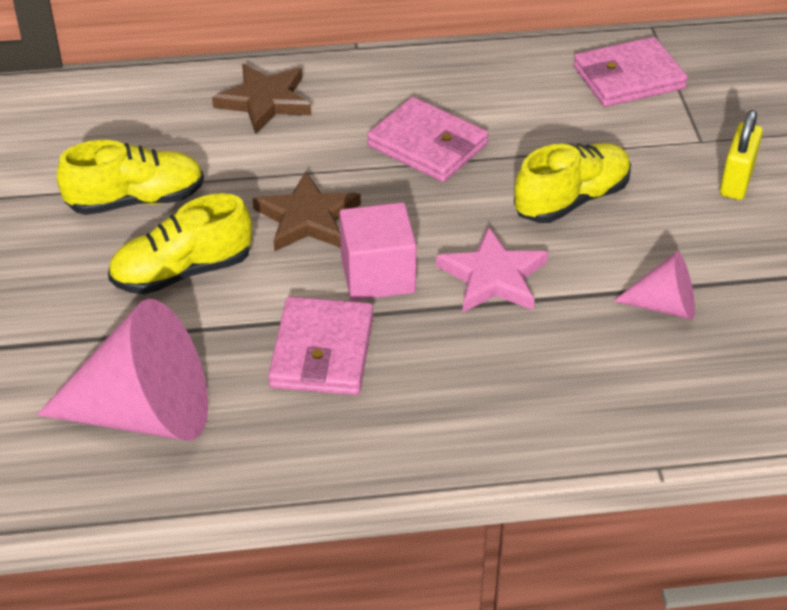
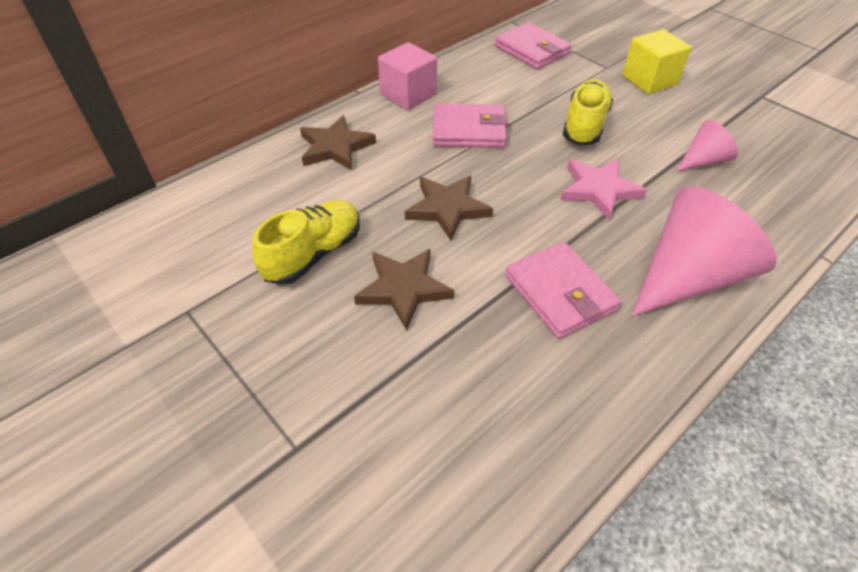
camera: 35 degrees left, 5 degrees up
pink cone [37,299,208,441] -> pink cone moved to [631,186,777,317]
yellow shoe [108,193,252,294] -> brown star [354,249,454,331]
pink cube [340,202,417,301] -> pink cube moved to [378,42,437,110]
pink wallet [573,37,688,107] -> pink wallet turned 75 degrees counterclockwise [495,22,572,69]
yellow padlock [720,110,763,200] -> yellow cube [622,29,692,94]

